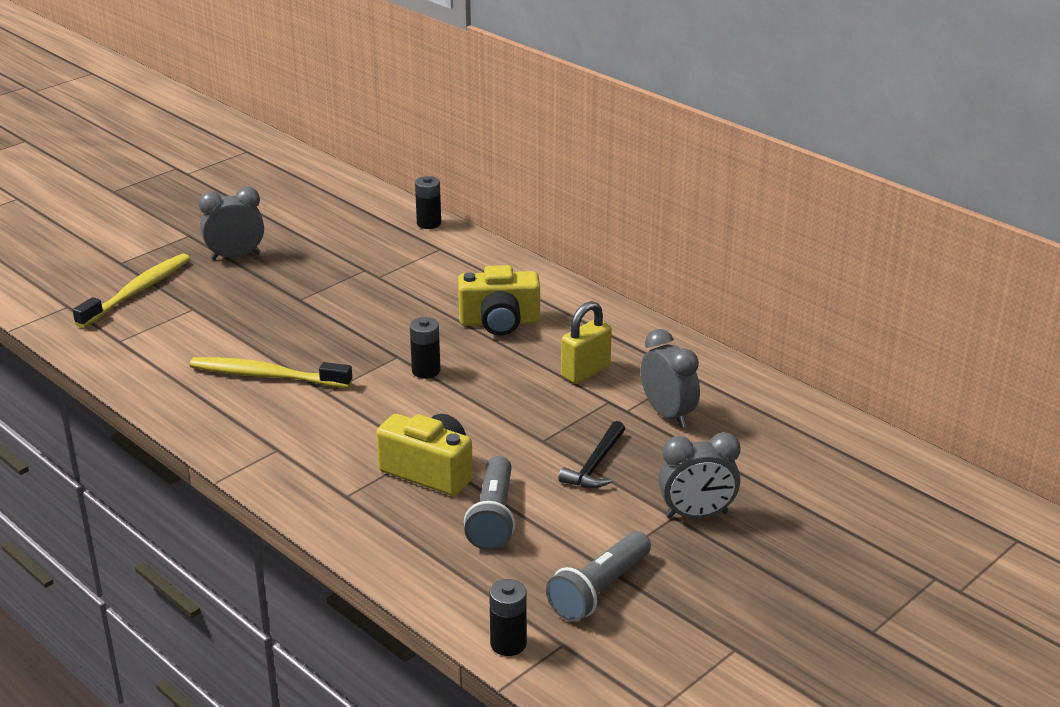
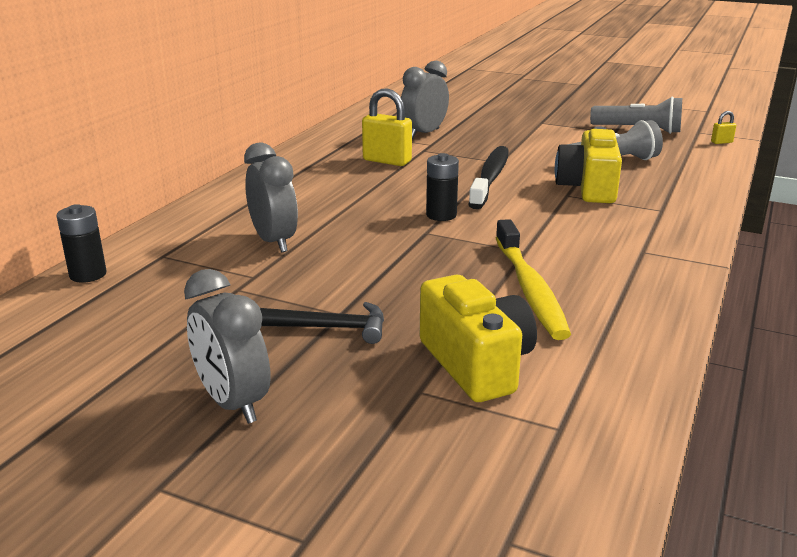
camera: 110 degrees left, 5 degrees down
yellow toothbrush [73,253,190,328] -> none
yellow camera [458,265,540,336] -> yellow camera moved to [420,275,537,402]
black battery [489,579,527,656] -> yellow padlock [711,111,736,144]
black hammer [559,421,625,488] -> black hammer moved to [260,302,384,344]
grey clock [658,432,740,518] -> grey clock moved to [244,142,298,252]
none -> black toothbrush [468,146,509,209]

